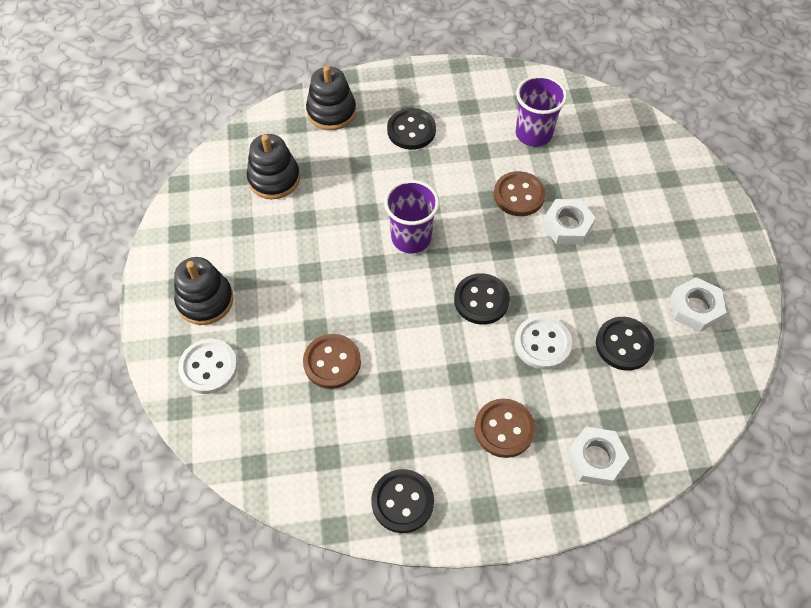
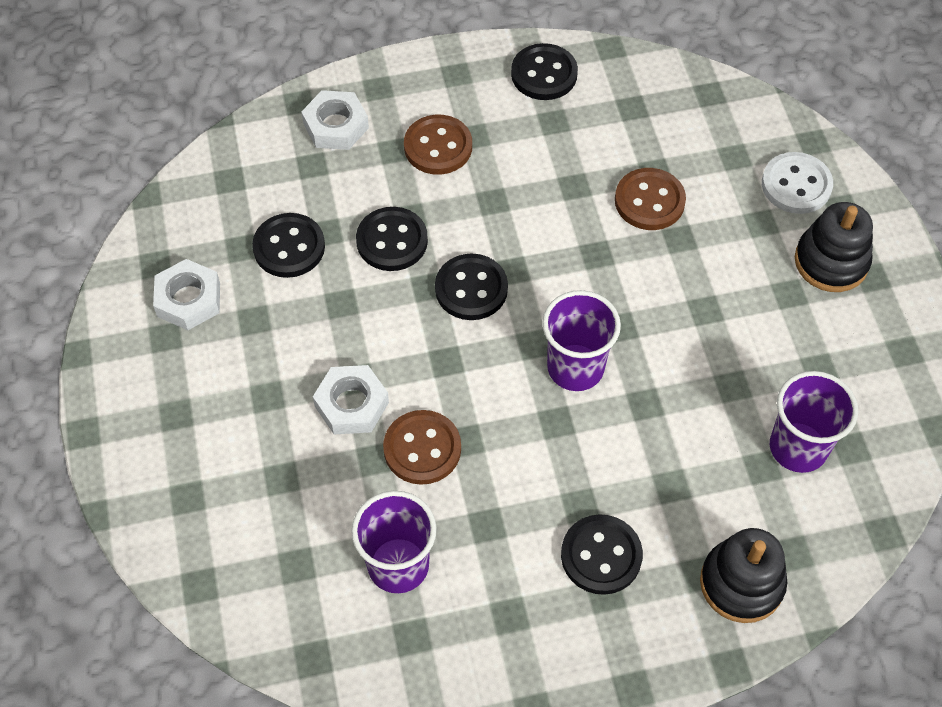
camera: 175 degrees right, 0 degrees up
black stacking toy [247,134,300,199] -> purple cup [770,371,858,473]
white button [514,316,572,370] -> black button [356,207,428,271]

